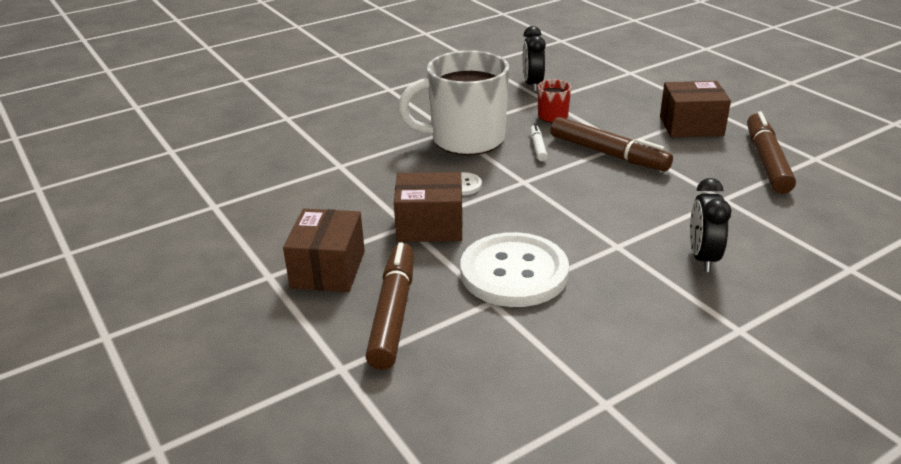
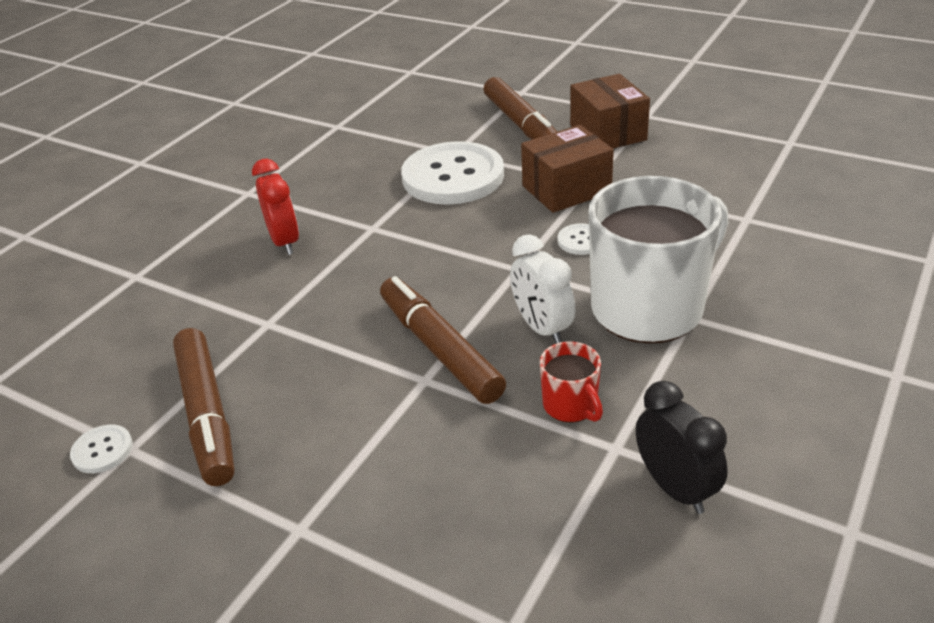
camera: 155 degrees right, 5 degrees up
white marker [530,124,548,161] -> white clock [510,234,575,344]
brown marker [550,117,673,172] -> brown marker turned 45 degrees clockwise [380,276,506,404]
brown box [660,81,731,137] -> none
black clock [690,178,731,272] -> red clock [252,159,299,255]
none -> white button [70,425,133,473]

